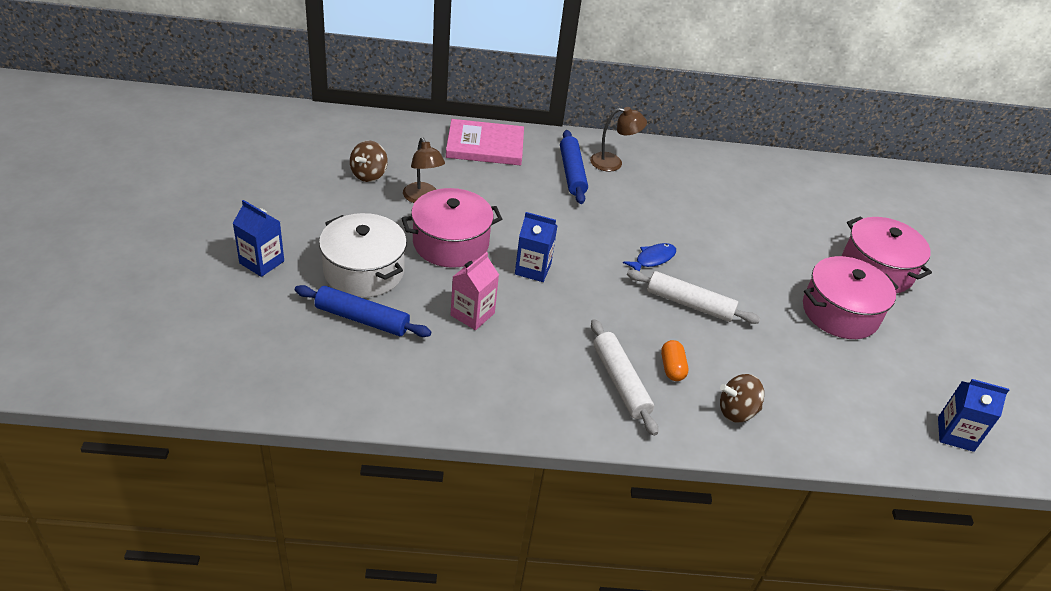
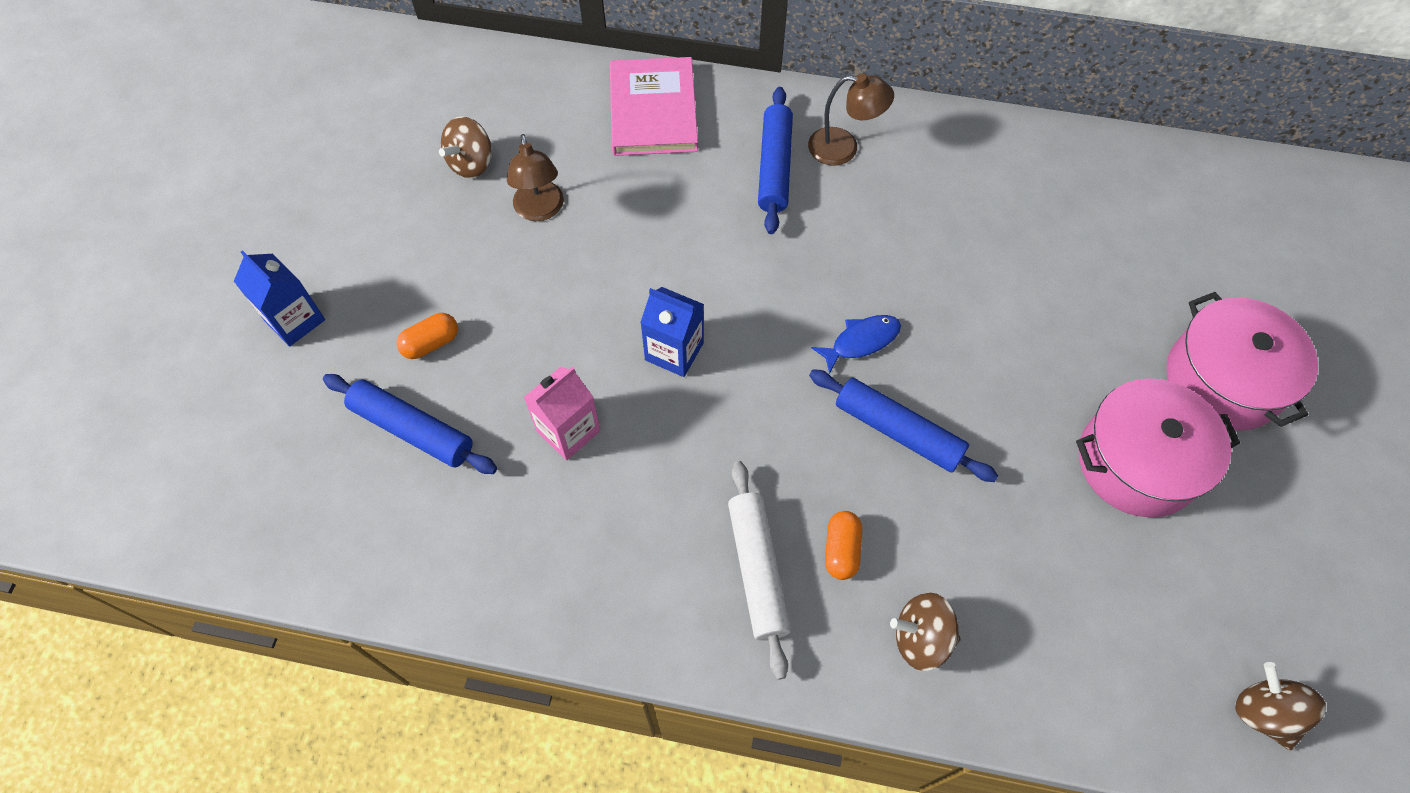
camera: 15 degrees right, 20 degrees up
white pot [319,213,407,298] -> orange capsule [397,313,458,359]
pink pot [402,188,502,268] -> none
pink book [446,119,524,165] -> pink book turned 75 degrees clockwise [610,57,698,156]
white rolling pin [627,270,760,324] -> blue rolling pin [809,369,998,482]
blue carton [938,379,1009,452] -> brown spinning top [1235,662,1326,750]

